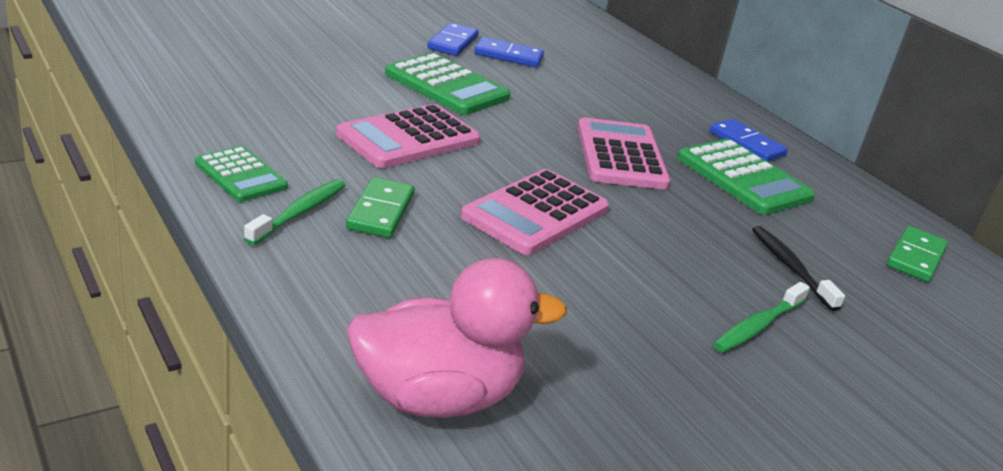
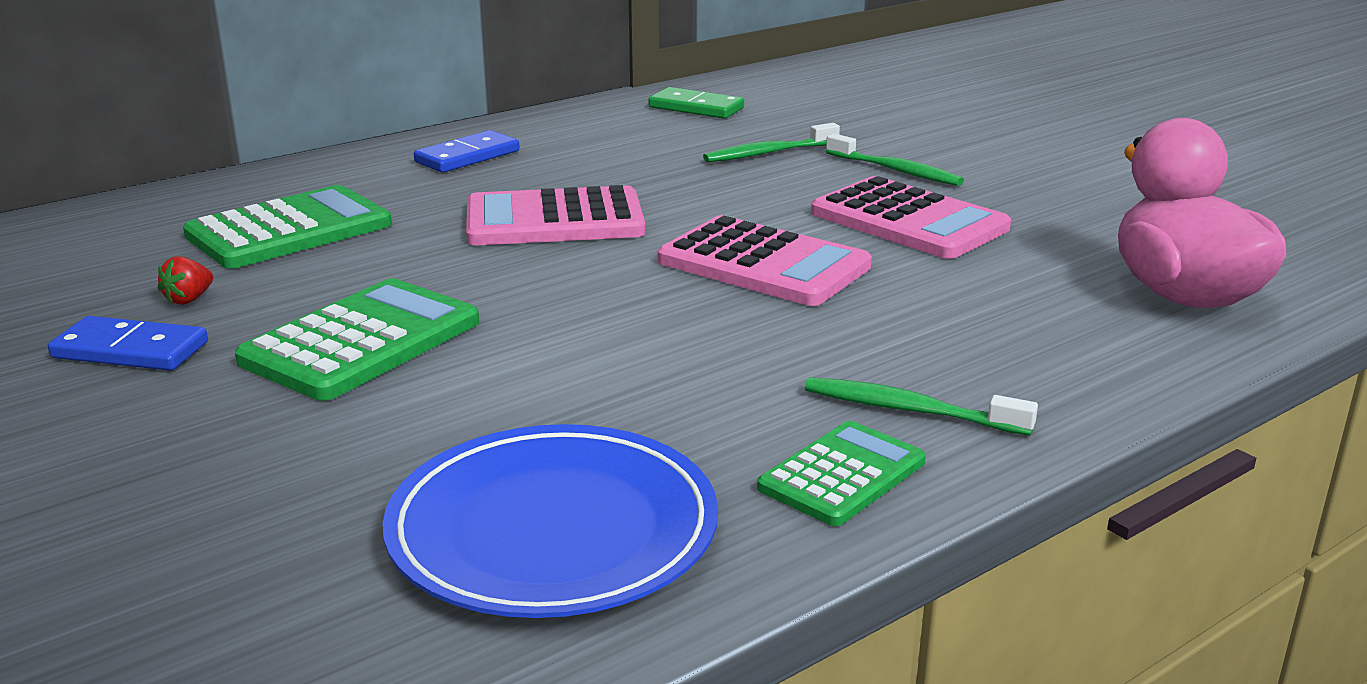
camera: 90 degrees left, 5 degrees down
pink calculator [336,104,480,168] -> pink calculator moved to [811,176,1011,259]
green domino [346,177,415,238] -> none
blue domino [474,37,544,68] -> red strawberry [158,256,213,305]
green calculator [677,139,815,215] -> green calculator moved to [183,185,392,269]
black toothbrush [752,226,845,311] -> green toothbrush [703,123,840,162]
none -> blue plate [382,424,718,618]

